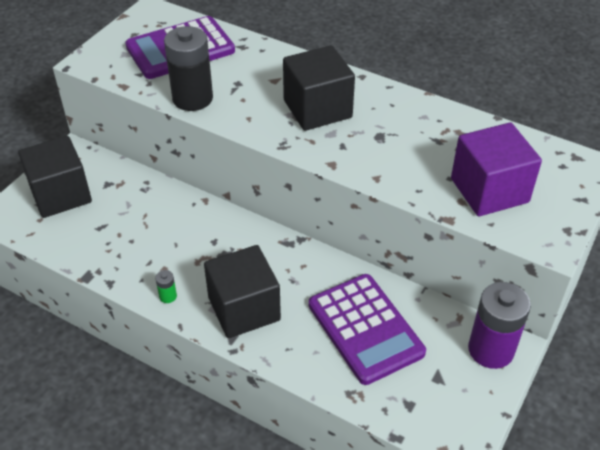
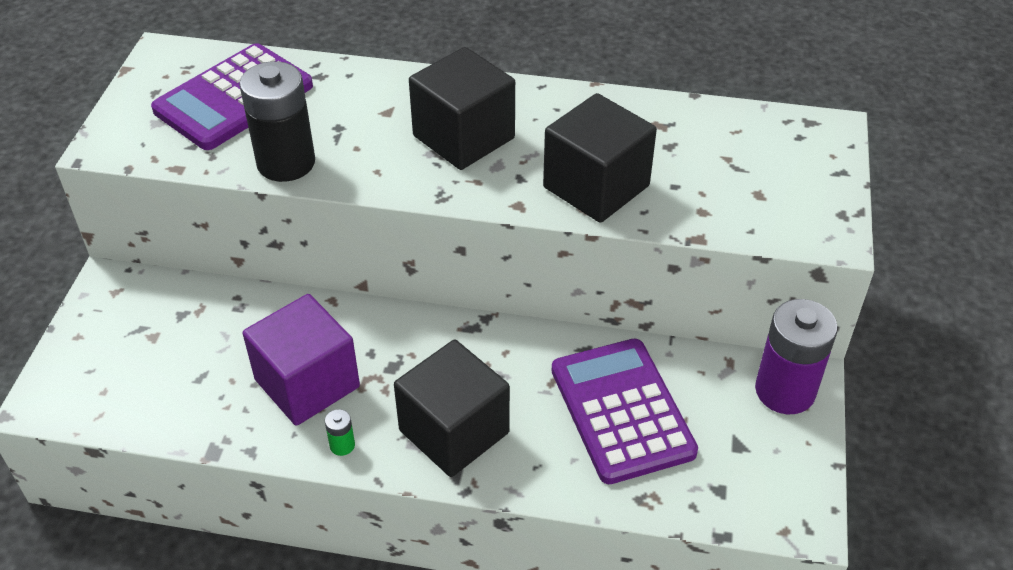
camera: 20 degrees left, 0 degrees up
black cube [18,136,92,218] -> black cube moved to [543,93,657,223]
purple calculator [309,274,426,385] -> purple calculator turned 150 degrees counterclockwise [552,339,698,484]
purple cube [451,123,542,216] -> purple cube moved to [242,294,360,426]

